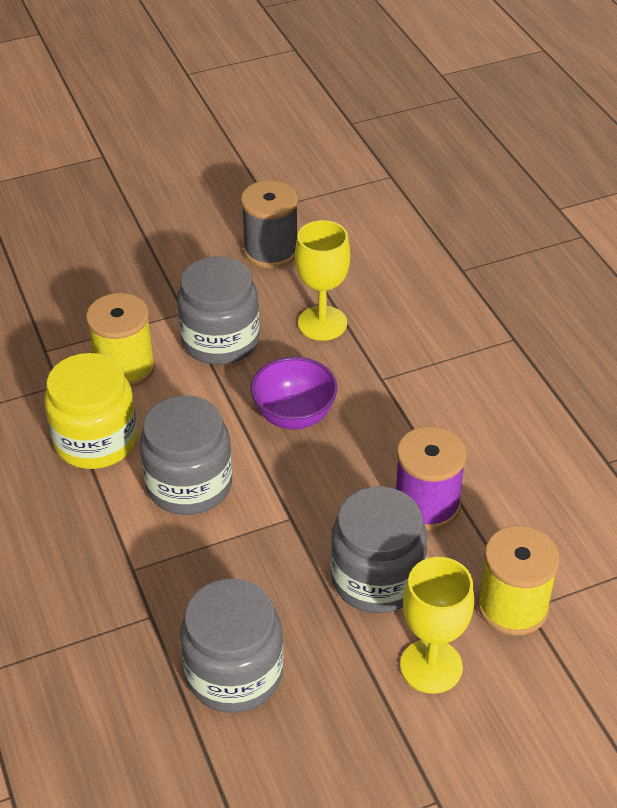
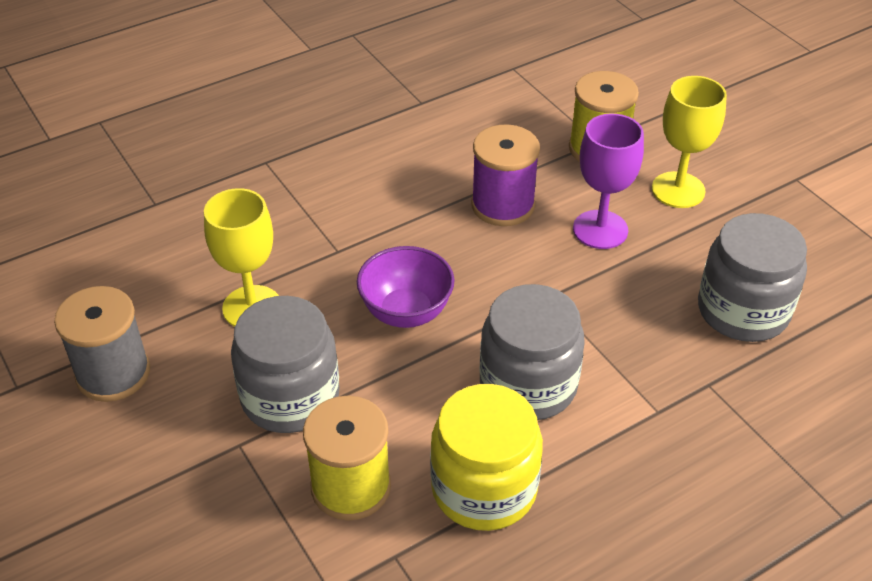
camera: 100 degrees left, 0 degrees up
grey jar [330,486,427,613] -> purple goblet [573,114,644,249]

